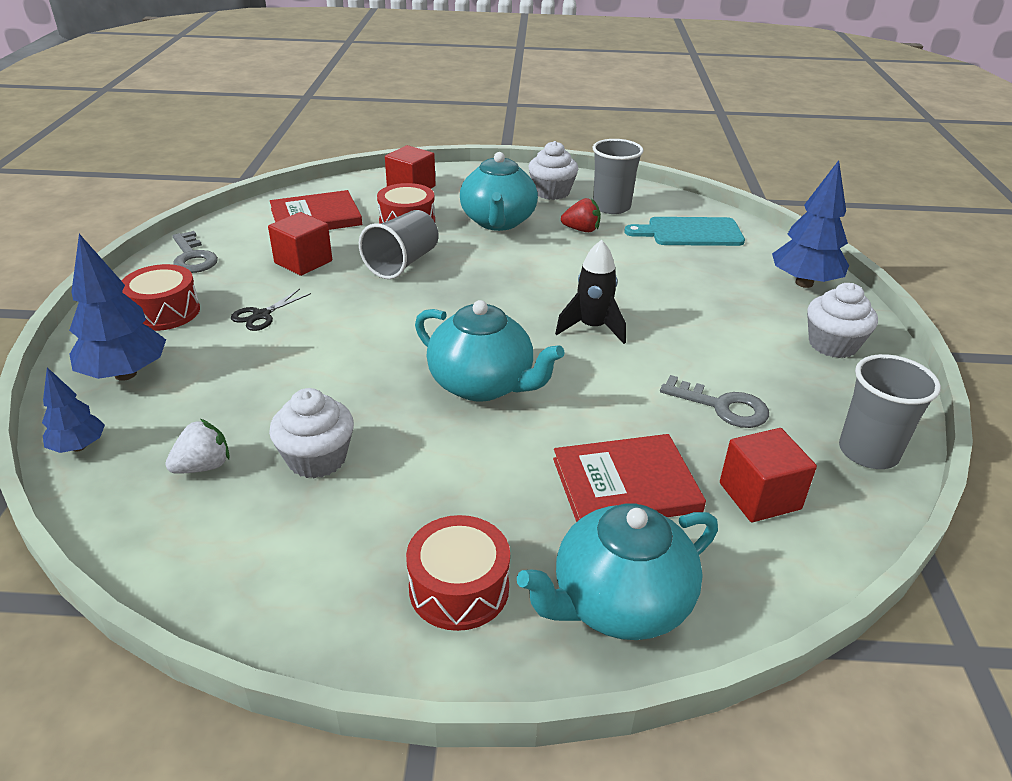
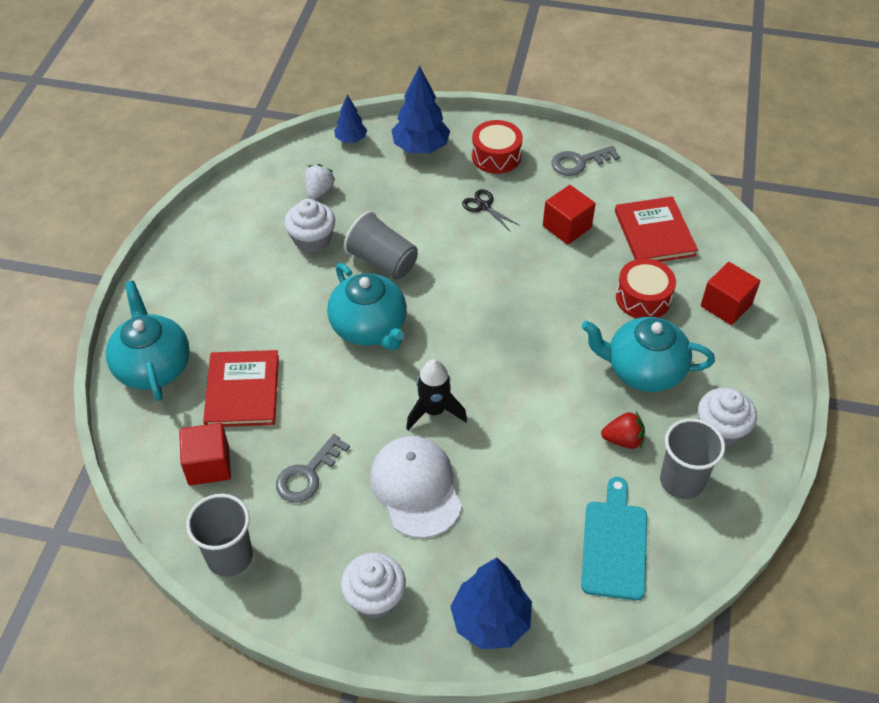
camera: 100 degrees right, 15 degrees up
white strawberry [165,419,230,474] -> white strawberry turned 135 degrees counterclockwise [304,164,335,200]
grey cup [359,210,438,279] -> grey cup moved to [344,211,418,280]
red drum [406,515,510,631] -> none
turquoise teapot [415,300,565,402] -> turquoise teapot turned 75 degrees counterclockwise [327,263,407,351]
red strawberry [561,198,601,232] -> red strawberry turned 105 degrees counterclockwise [601,411,645,449]
none -> white cap [370,436,462,538]

